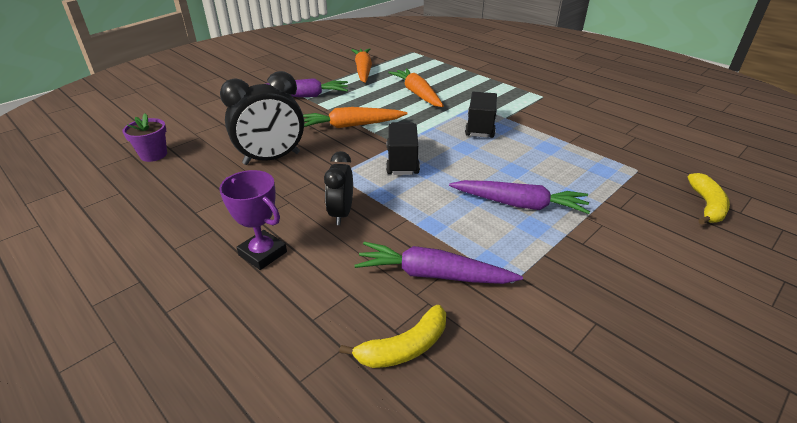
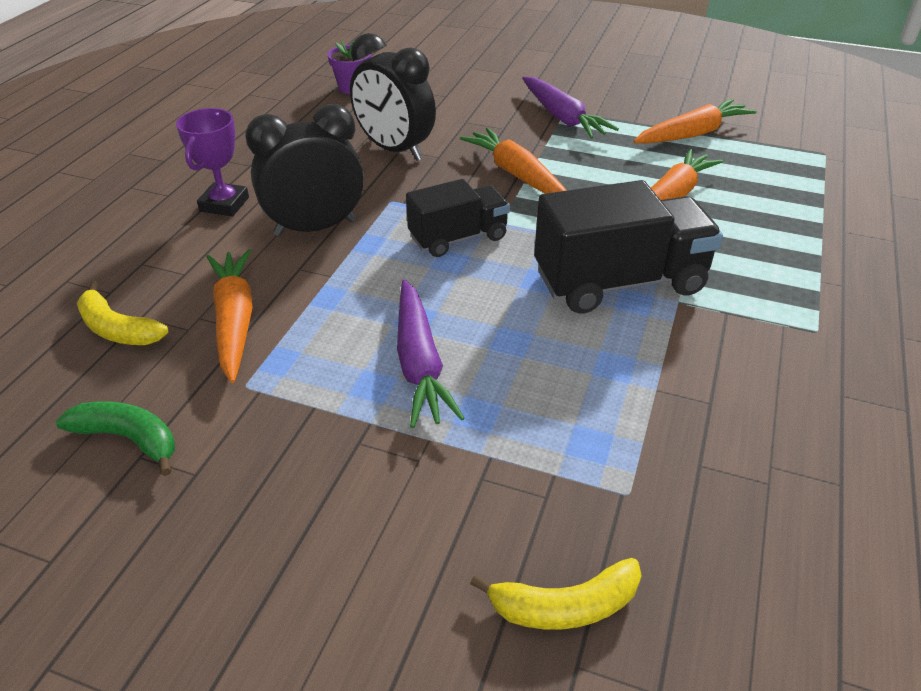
camera: 65 degrees right, 5 degrees up
black clock [324,151,353,225] -> black clock [245,104,364,236], size x1.63
purple carrot [354,242,523,284] -> orange carrot [206,249,253,383]
black truck [465,92,497,138] -> black truck [534,180,723,313], size x1.62
none -> green banana [56,402,175,476]

